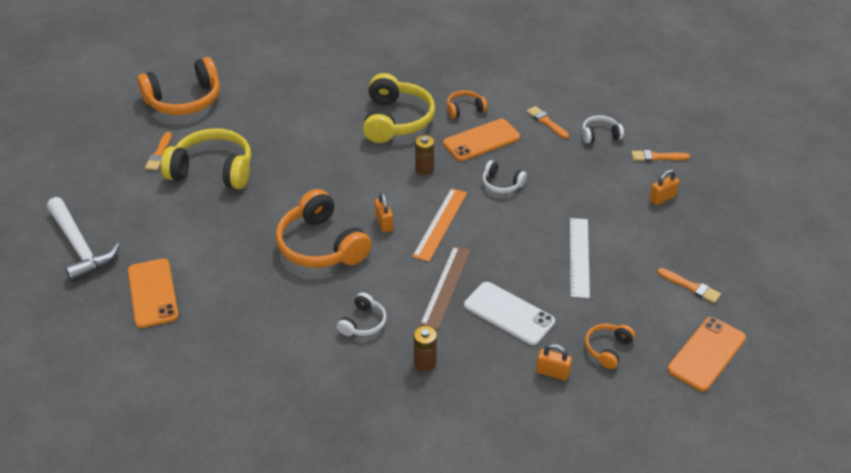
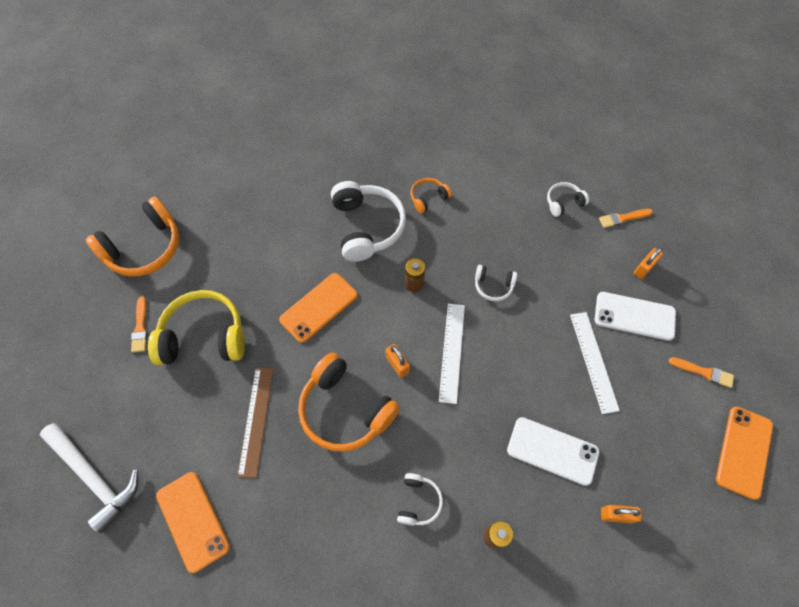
camera: 15 degrees left, 20 degrees up
yellow headphones [363,73,435,143] -> white headphones [331,181,406,262]
orange ruler [412,188,467,262] -> white ruler [439,304,465,404]
brown ruler [420,246,471,330] -> brown ruler moved to [238,367,273,478]
orange phone [443,119,520,161] -> orange phone moved to [279,273,358,343]
orange brush [526,106,569,139] -> none
orange headphones [585,323,635,369] -> none
none -> white phone [595,292,676,341]

